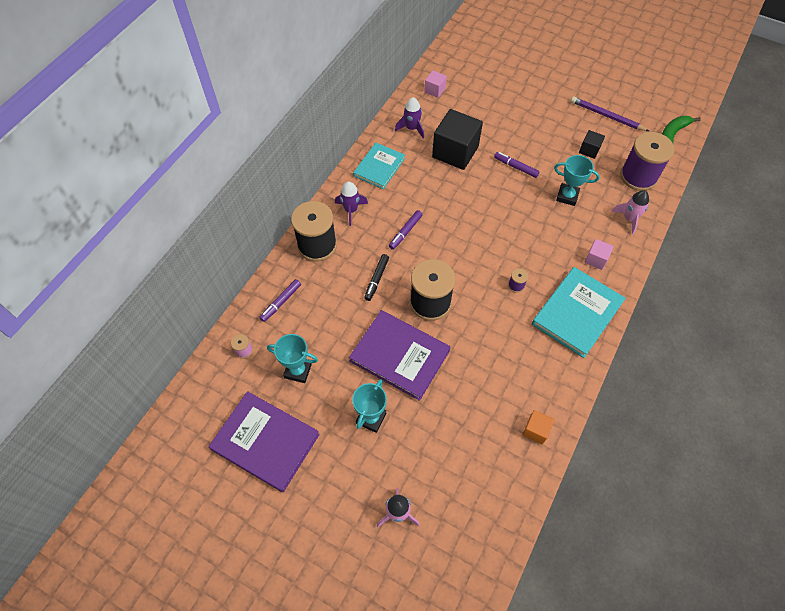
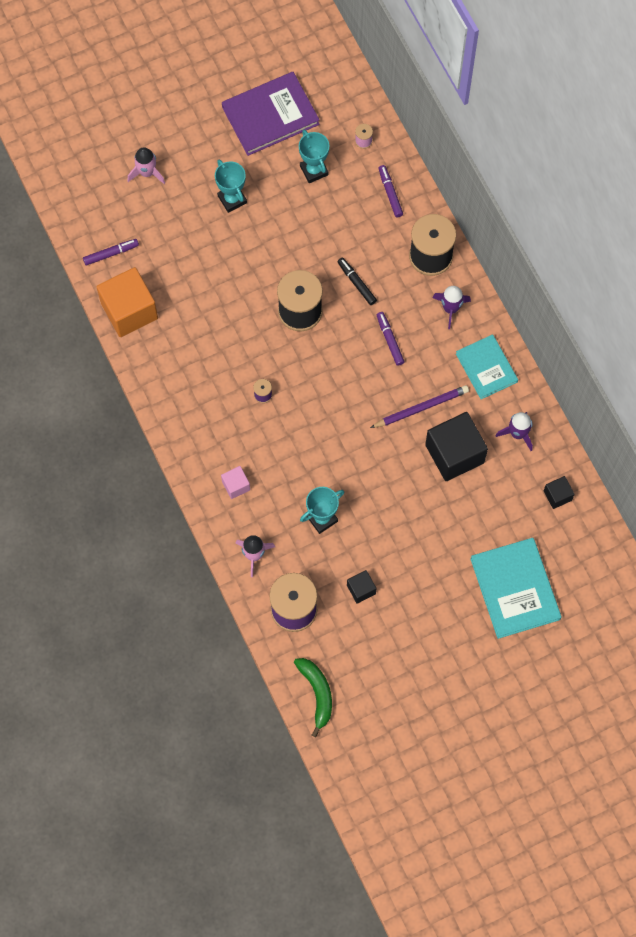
camera: 125 degrees right, 10 degrees up
turquoise trophy [267,334,318,383] -> turquoise trophy turned 75 degrees counterclockwise [299,130,329,183]
purple book [349,310,450,401] -> none
pink cube [424,70,447,98] -> black cube [544,476,575,509]
purple marker [494,152,540,178] -> purple marker moved to [83,239,139,265]
orange cube [522,410,555,445] -> orange cube [97,267,158,337], size x2.08
turquoise book [532,267,626,358] -> turquoise book moved to [470,538,562,639]
purple pencil [571,96,649,131] -> purple pencil moved to [370,385,469,428]

